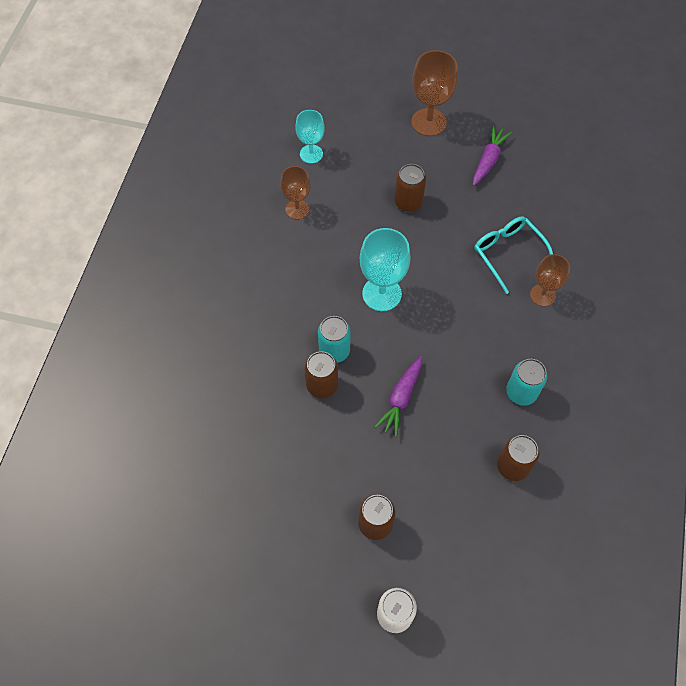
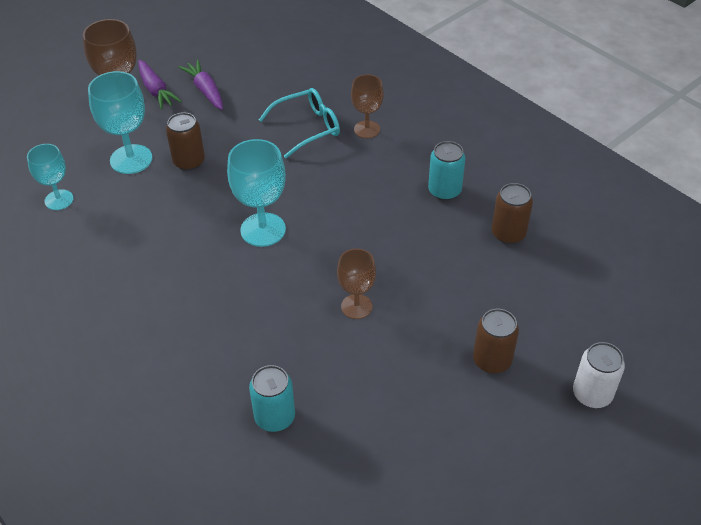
camera: 55 degrees left, 15 degrees down
brown goblet [280,166,311,220] -> brown goblet moved to [337,249,376,319]
brown can [305,351,338,398] -> none
turquoise can [318,316,351,363] -> turquoise can moved to [249,365,295,432]
purple carrot [375,356,422,437] -> purple carrot moved to [138,60,182,110]
turquoise glasses [474,216,553,294] -> turquoise glasses turned 150 degrees clockwise [259,88,340,159]
none -> turquoise goblet [88,71,152,174]

